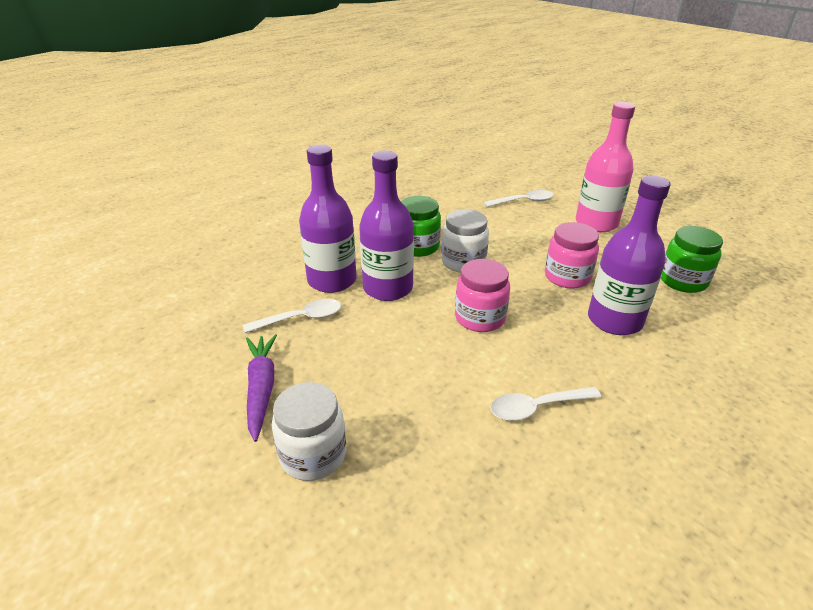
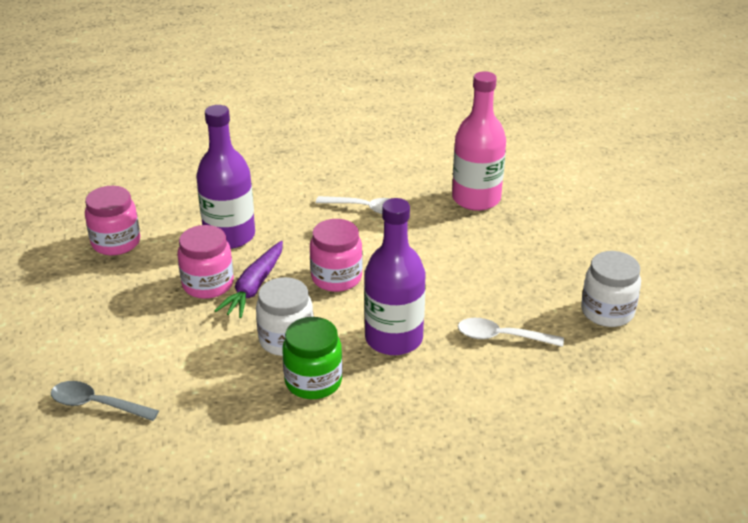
camera: 150 degrees left, 0 degrees up
purple carrot [246,334,277,442] -> purple carrot moved to [214,241,283,318]
white jar [272,382,346,481] -> white jar moved to [581,251,641,327]
purple bottle [299,145,356,293] -> none
white spoon [484,190,554,207] -> grey spoon [51,381,159,421]
pink bottle [576,102,635,232] -> pink bottle moved to [452,71,506,211]
green jar [661,226,723,293] -> pink jar [85,186,140,255]

